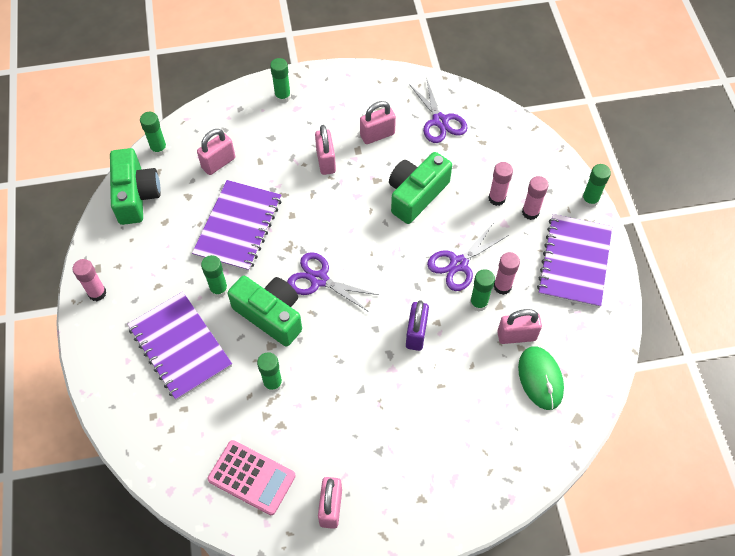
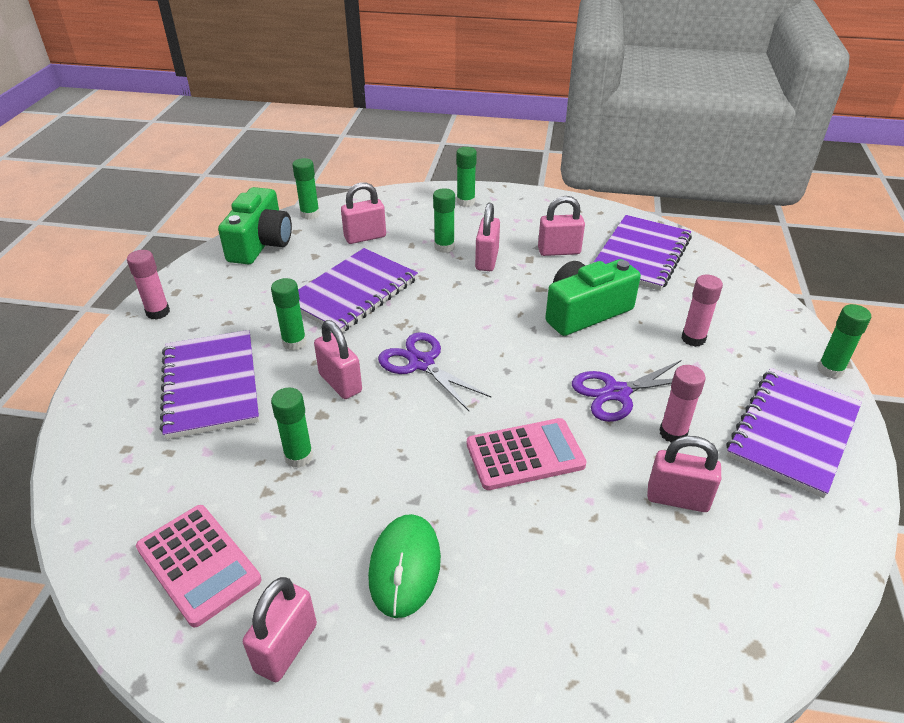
camera: 20 degrees right, 20 degrees down
green camera [228,276,302,347] -> pink padlock [314,320,362,399]
purple padlock [406,300,429,351] -> pink calculator [467,418,587,490]
purple scissors [409,77,467,143] -> purple notebook [593,215,692,291]
green glue stick [470,269,495,312] -> green glue stick moved to [433,188,455,253]
green mouse [518,346,564,410] -> green mouse moved to [368,514,441,618]
pink glue stick [522,176,549,220] -> none

